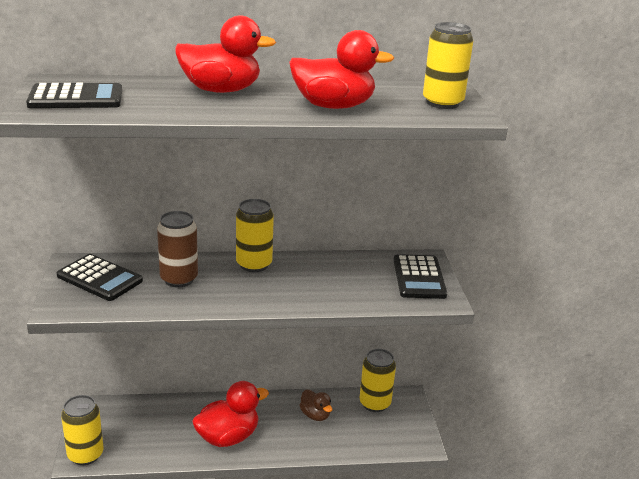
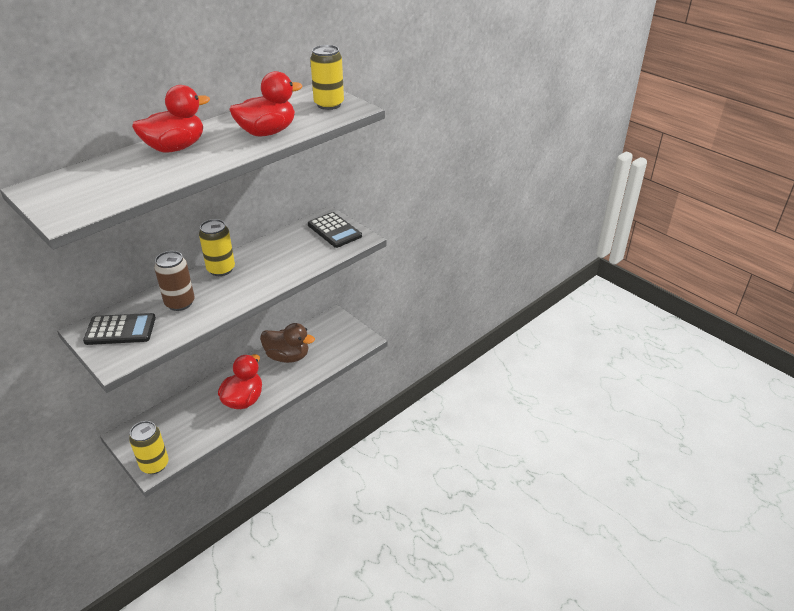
camera: 35 degrees left, 10 degrees up
black calculator [26,83,122,108] -> none
brown duck [299,389,332,421] -> brown duck [260,323,315,363], size x1.75
yellow can [360,349,396,412] -> none

